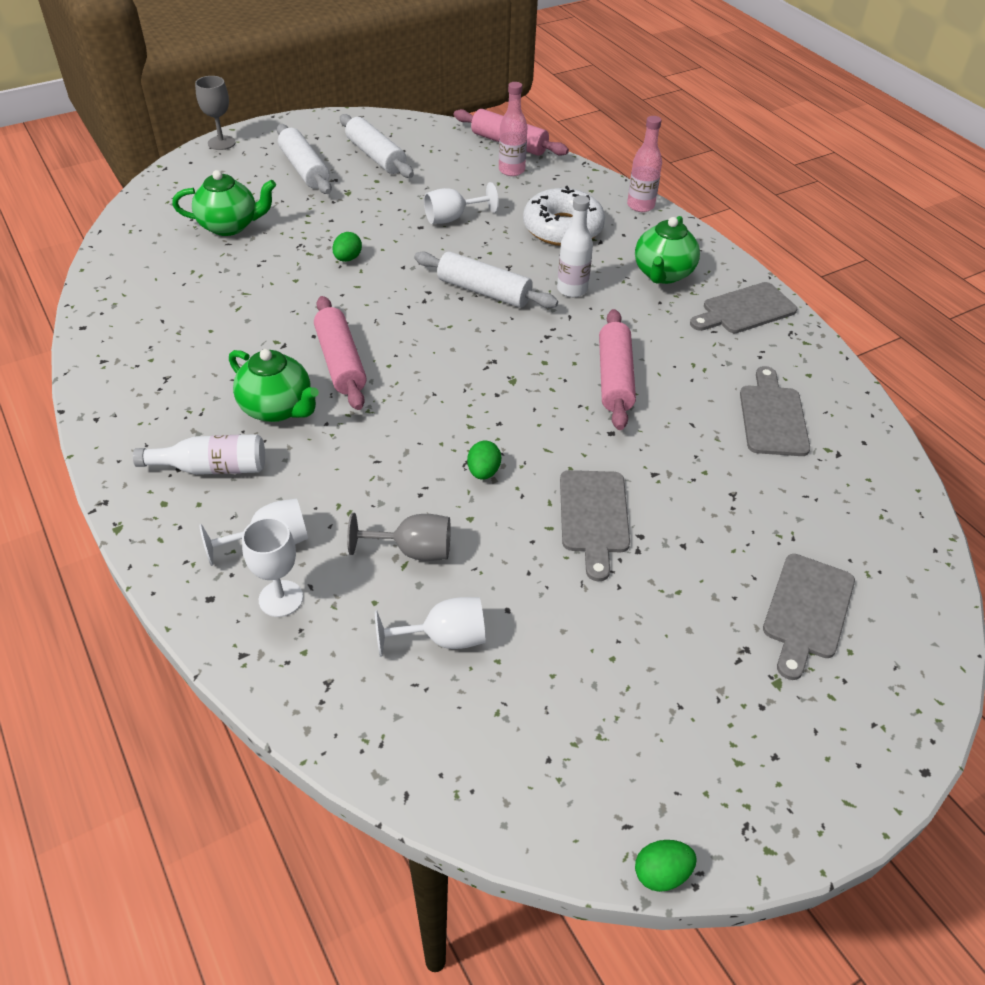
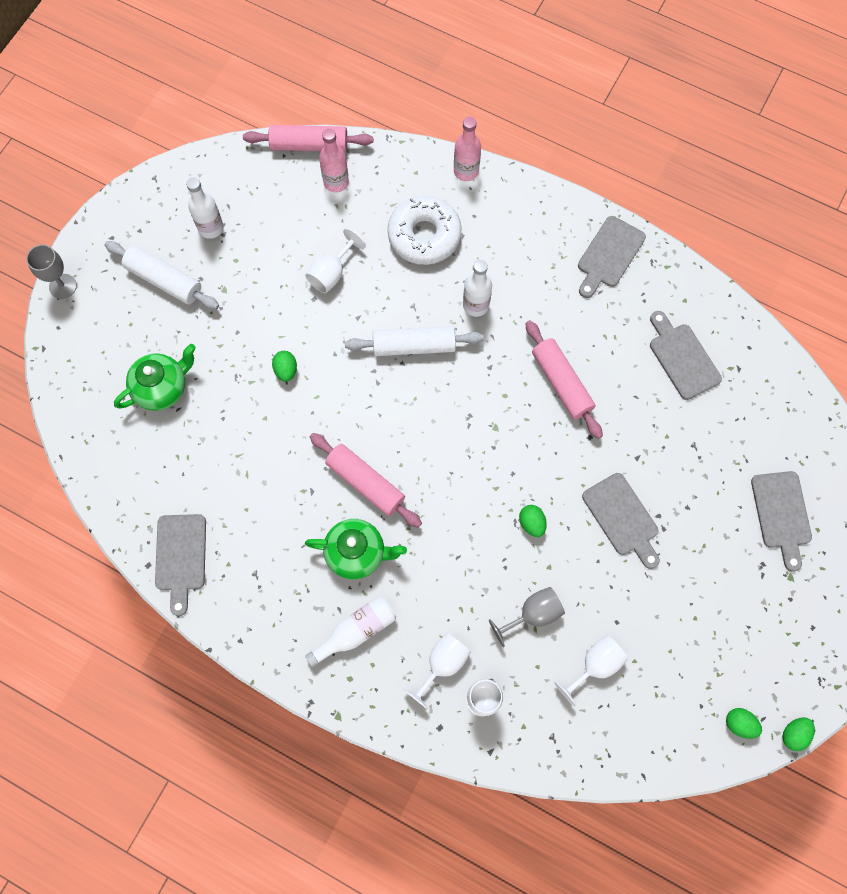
camera: 30 degrees left, 25 degrees up
white rolling pin [340,114,414,178] -> white bottle [186,177,224,239]
green teapot [635,216,700,284] -> none
none -> grey cutting board [155,514,206,616]
none -> green egg [726,708,762,739]

